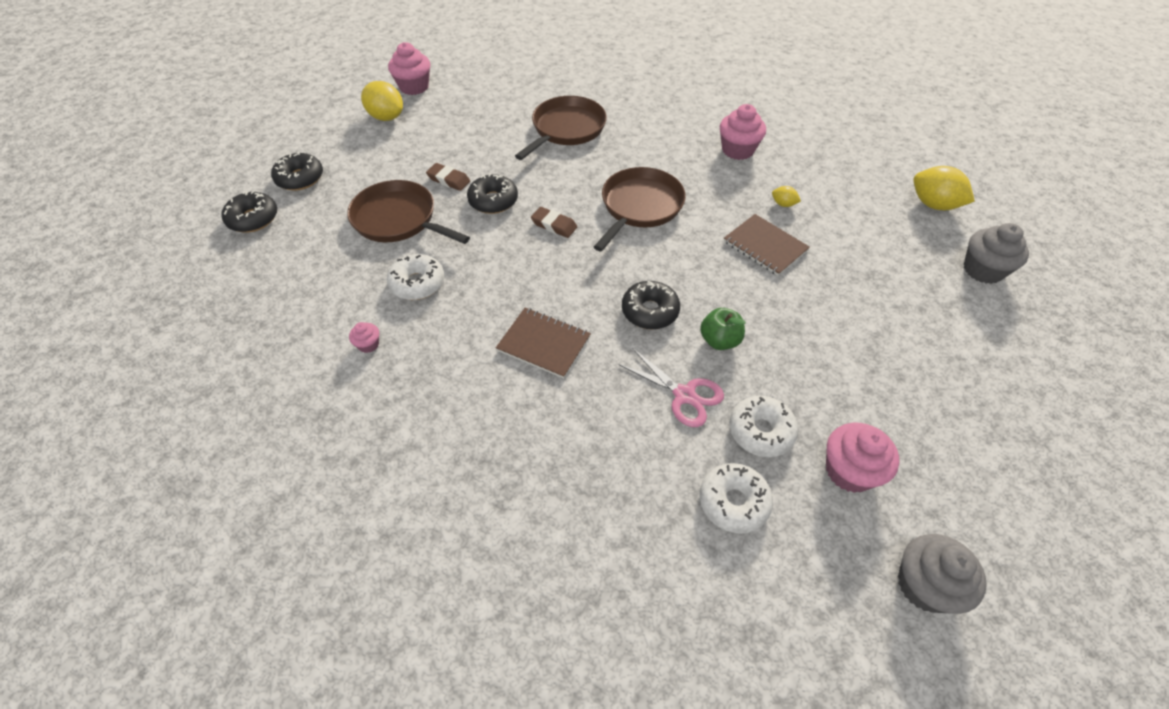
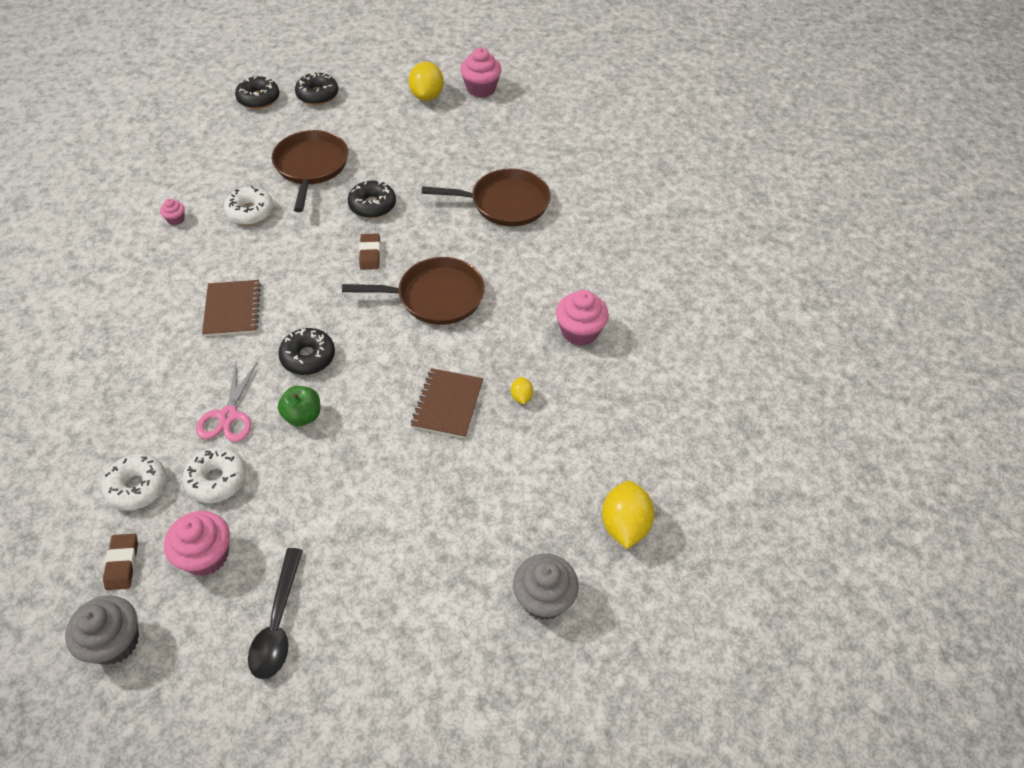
camera: 55 degrees right, 0 degrees up
brown eraser [426,163,470,191] -> brown eraser moved to [103,534,138,590]
none -> black spoon [248,548,303,679]

